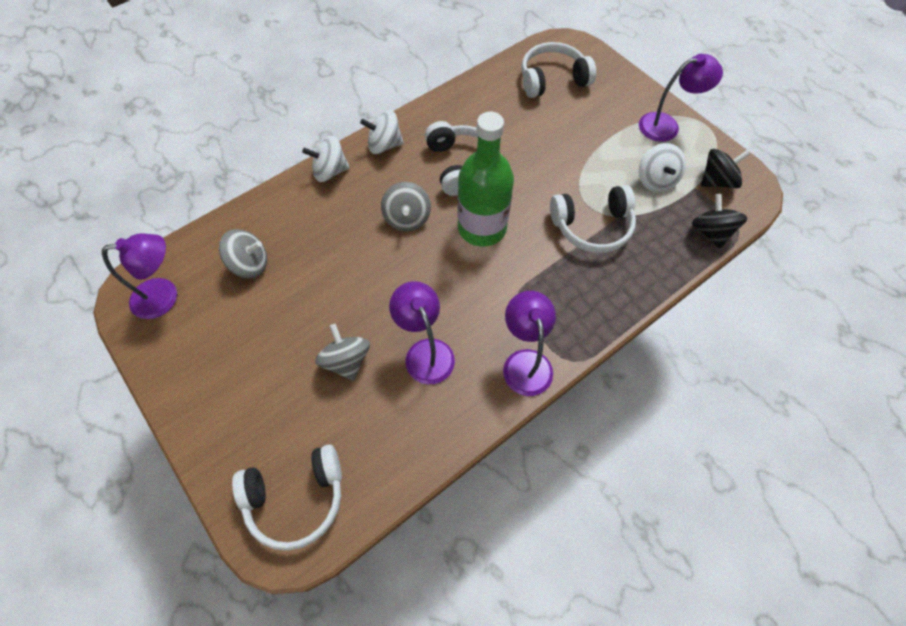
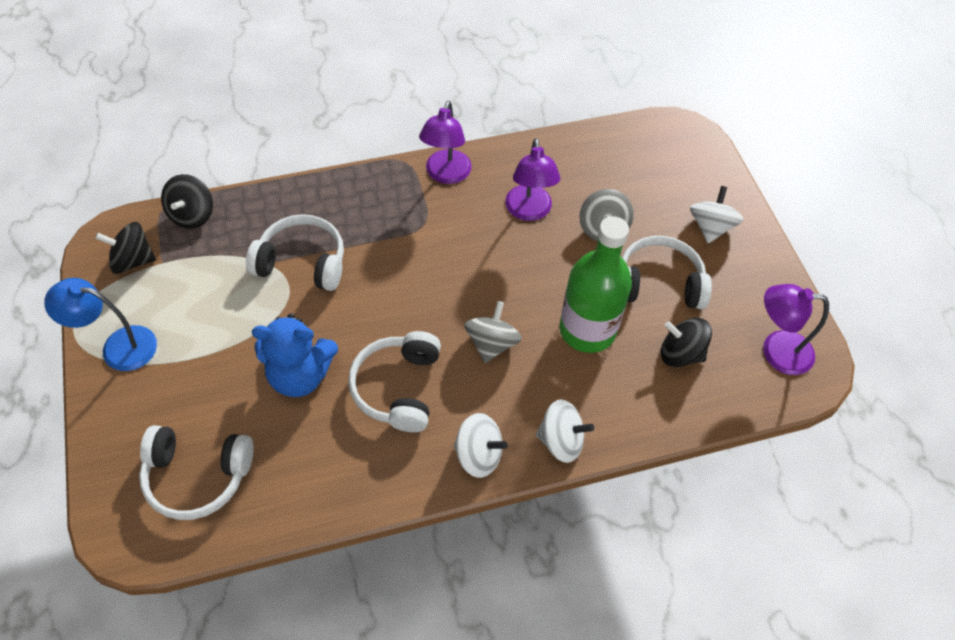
camera: 160 degrees left, 5 degrees down
grey spinning top [219,229,267,278] -> black spinning top [661,318,712,367]
white headphones [232,444,342,551] -> white headphones moved to [622,236,712,309]
green bottle [458,112,514,247] -> green bottle moved to [559,216,632,353]
purple lamp [639,54,723,142] -> blue lamp [44,278,157,371]
white spinning top [639,143,686,192] -> white spinning top moved to [690,186,743,243]
none -> blue teddy bear [252,313,338,397]

